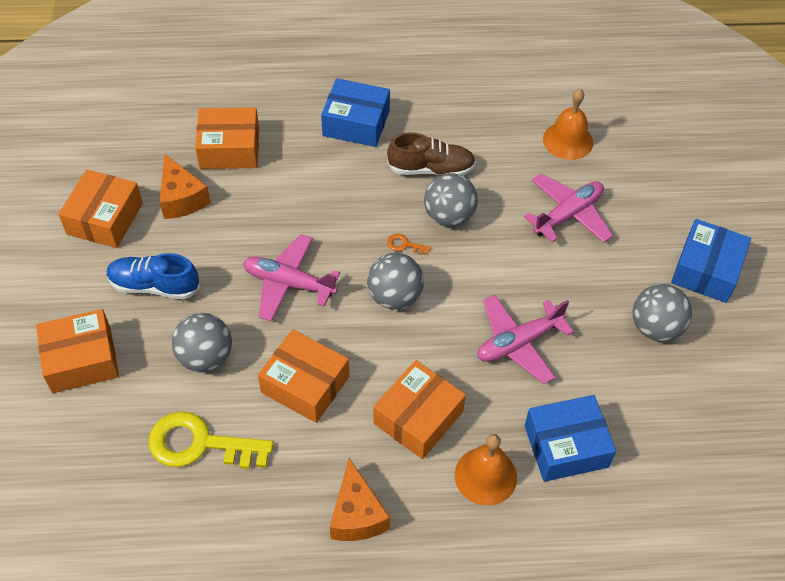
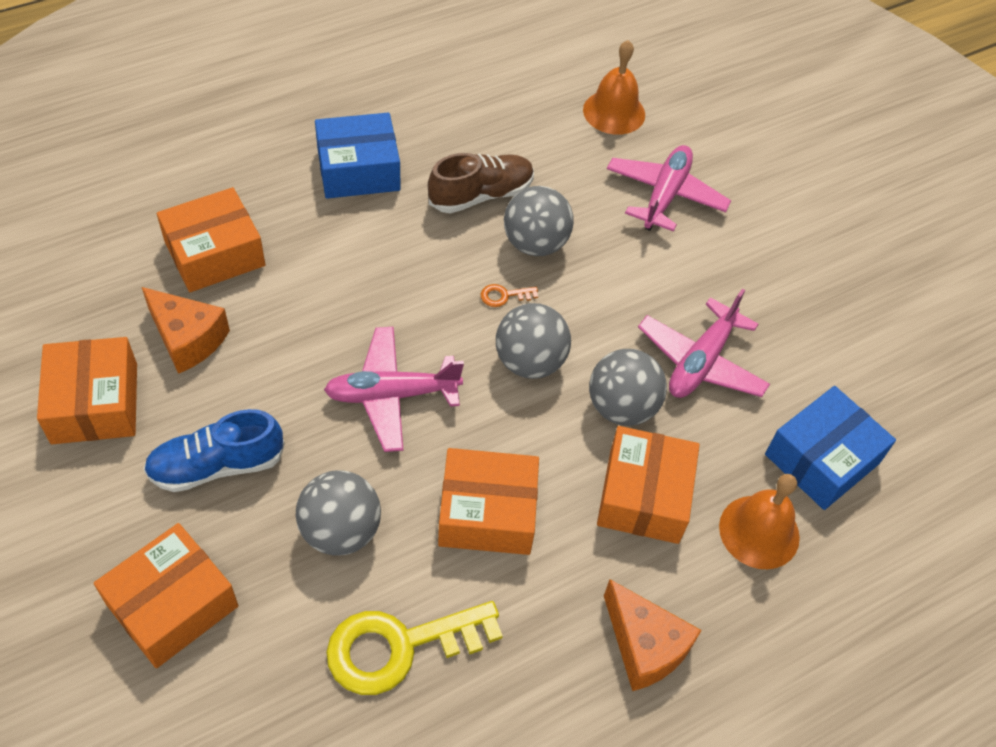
camera: 30 degrees left, 0 degrees up
grey ball [633,284,692,342] -> grey ball moved to [589,349,667,426]
blue box [671,219,751,303] -> none

